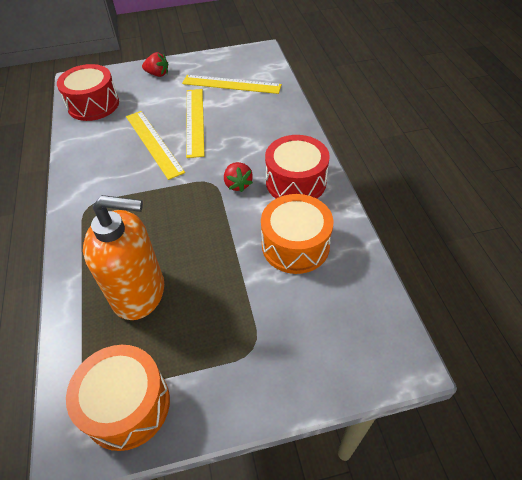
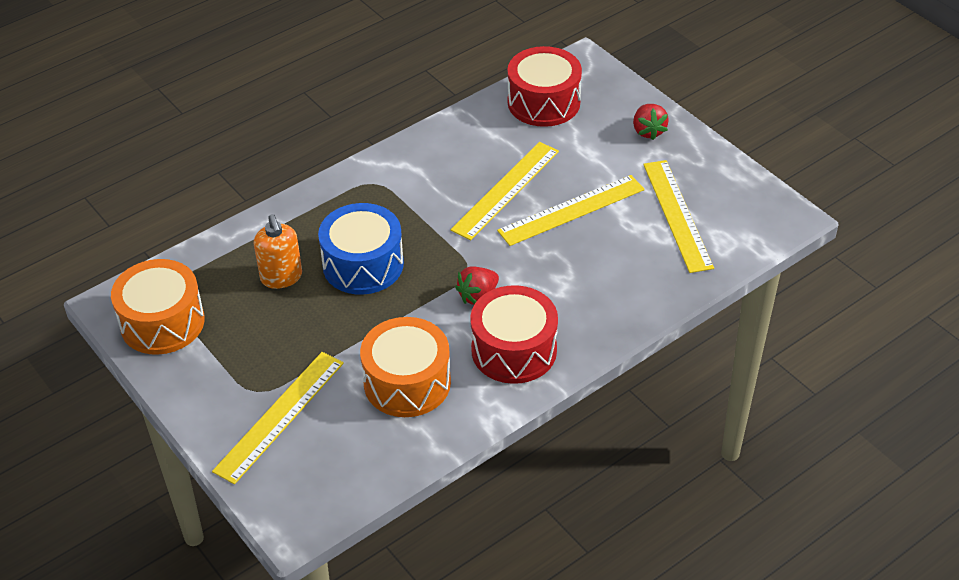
camera: 65 degrees right, 5 degrees down
orange soap dispenser [83,195,164,320] -> orange soap dispenser [254,214,302,289], size x0.57
none -> yellow ruler [212,352,344,484]
none -> blue drum [318,203,404,295]

